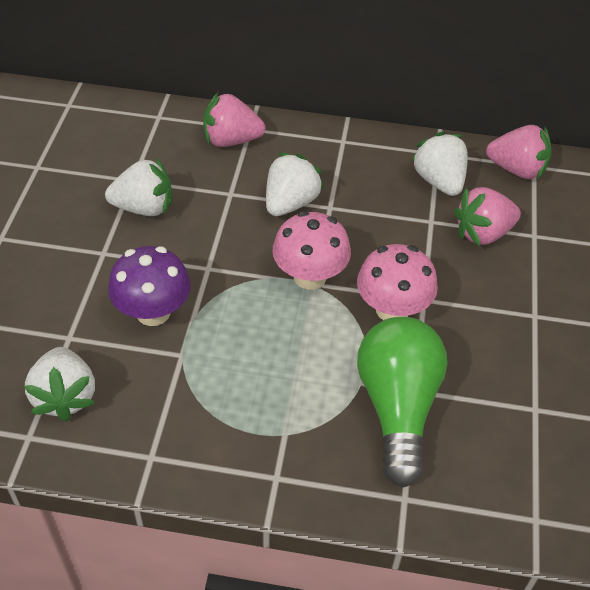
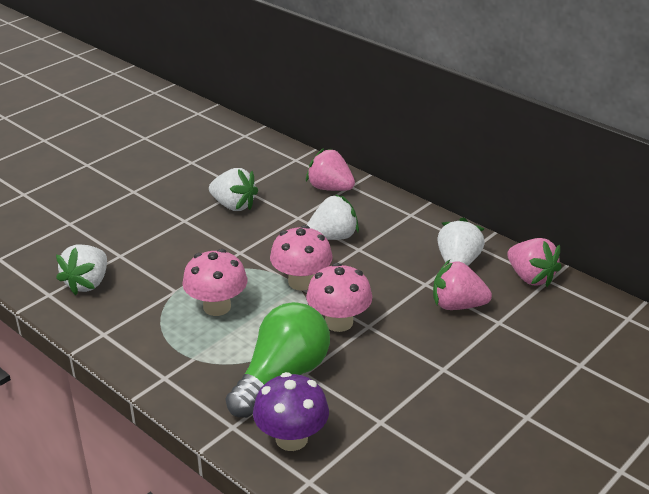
camera: 35 degrees right, 15 degrees down
purple mushroom [108,246,191,326] -> purple mushroom moved to [253,372,329,451]
none -> pink mushroom [182,249,247,316]

